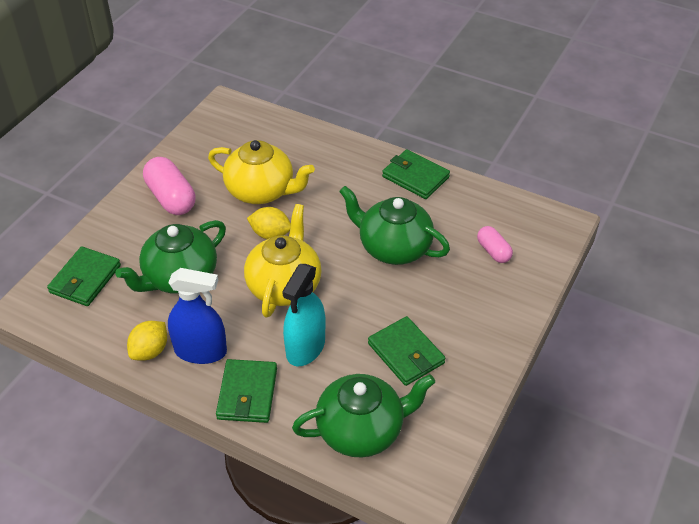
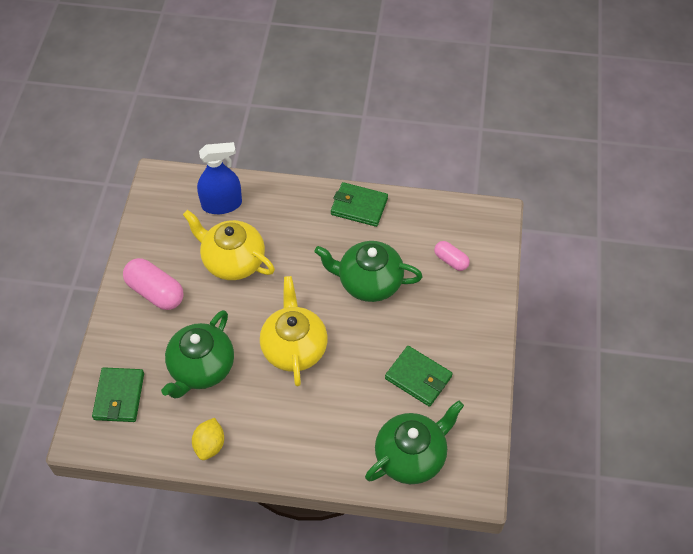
camera: 20 degrees left, 10 degrees up
blue spray bottle [168,268,227,364] -> blue spray bottle moved to [197,142,242,214]
yellow teapot [208,140,315,204] -> yellow teapot turned 150 degrees counterclockwise [183,210,275,280]
green wallet [216,359,277,423] -> none
yellow lemon [247,207,291,239] -> none
turquoise spray bottle [282,264,326,366] -> none

